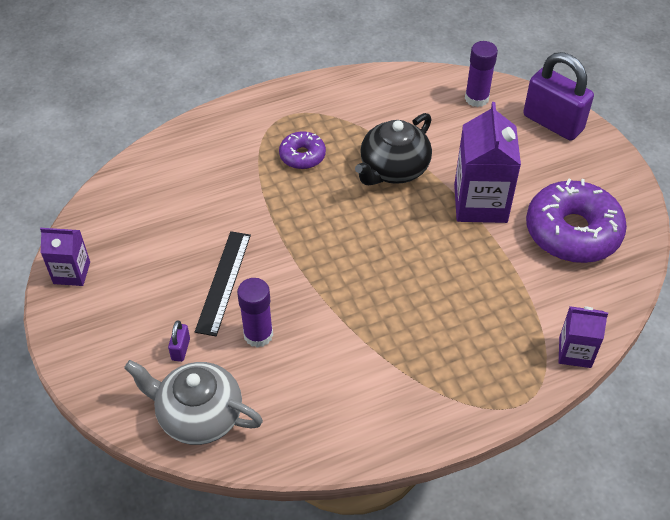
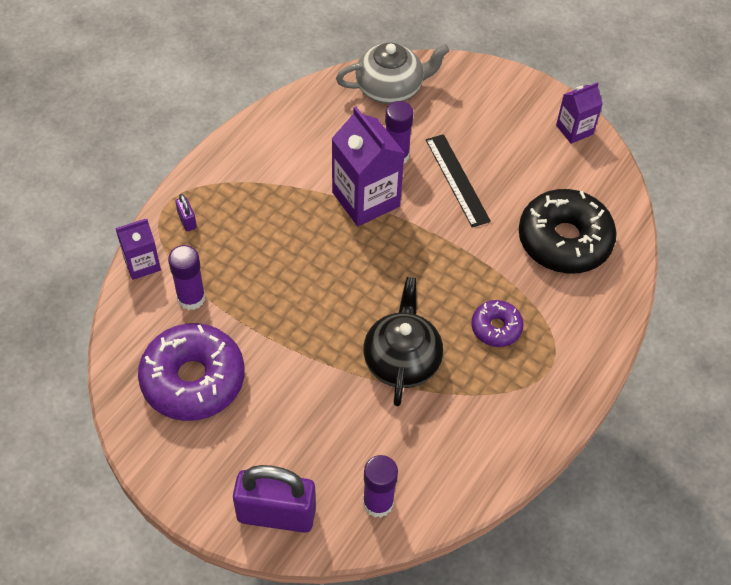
camera: 145 degrees right, 5 degrees up
purple padlock [168,321,190,362] -> purple padlock moved to [175,194,197,231]
purple carton [454,102,521,223] -> purple carton moved to [332,107,405,226]
none -> purple glue stick [168,245,205,310]
none -> black donut [519,189,617,274]

